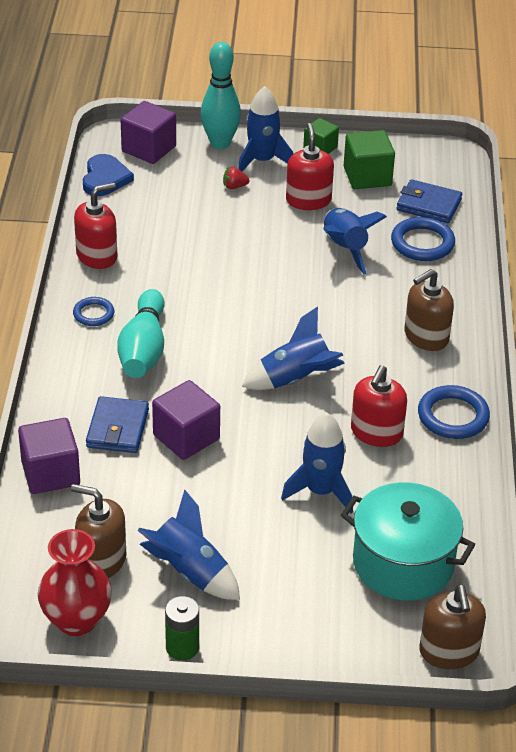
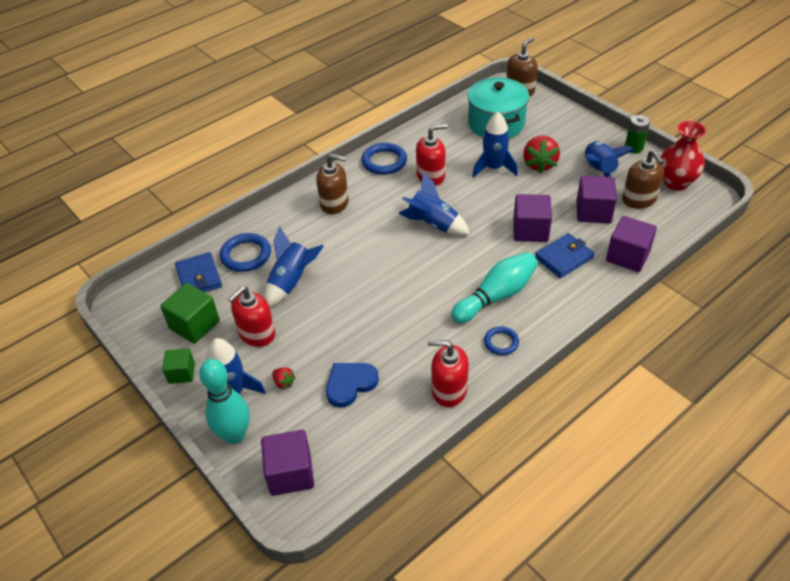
camera: 130 degrees left, 5 degrees up
blue heart [83,154,134,196] -> blue heart moved to [326,363,379,408]
none -> red strawberry [523,135,560,174]
none -> purple cube [577,176,617,223]

